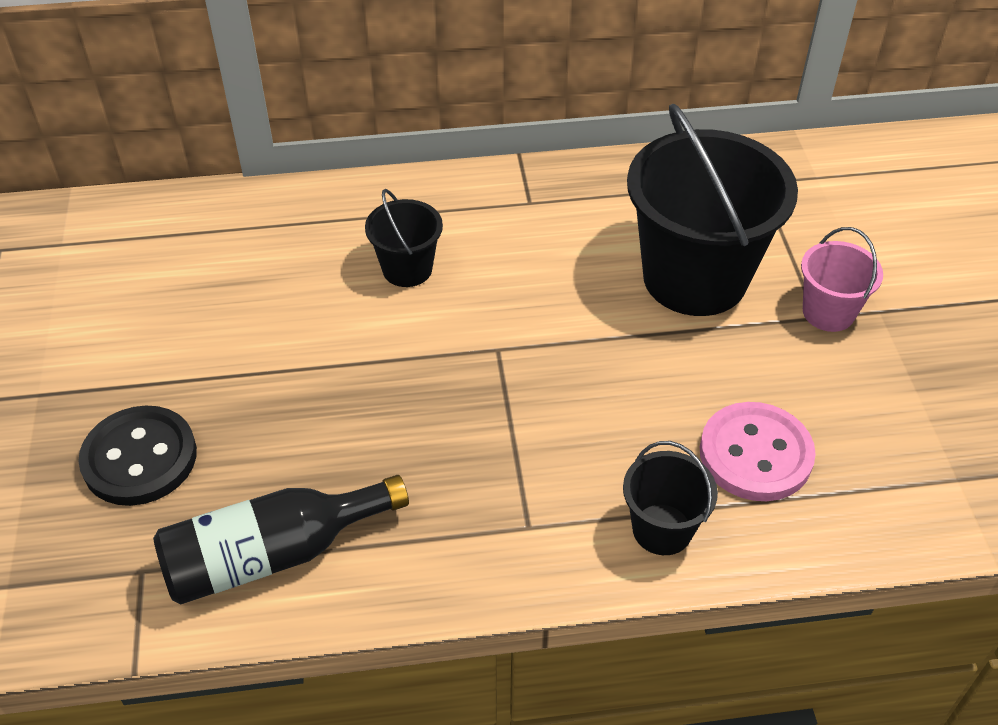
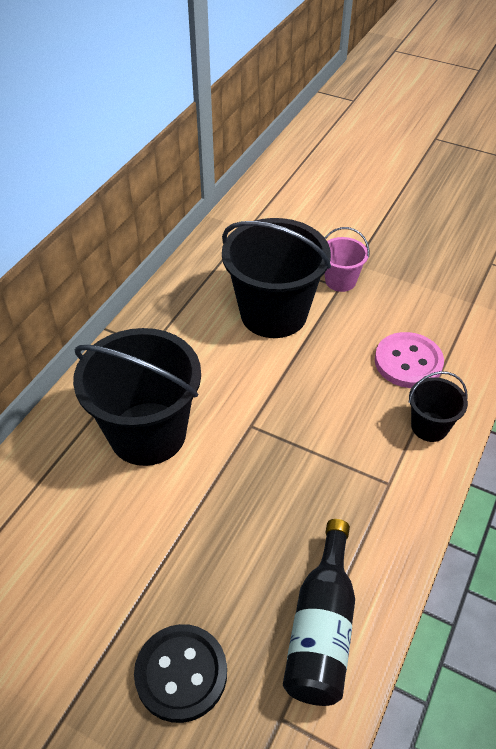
camera: 55 degrees left, 0 degrees up
black bucket [365,189,443,287] -> black bucket [73,328,201,466], size x2.07

